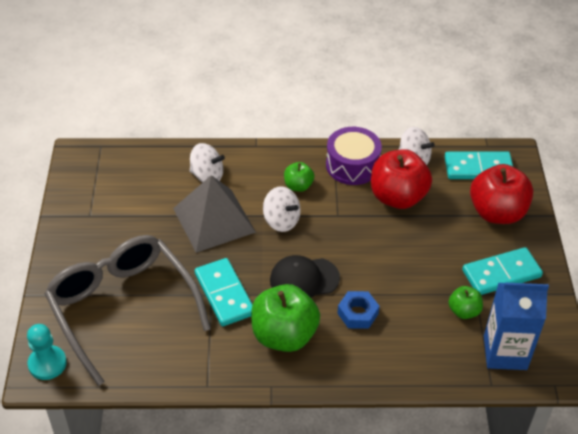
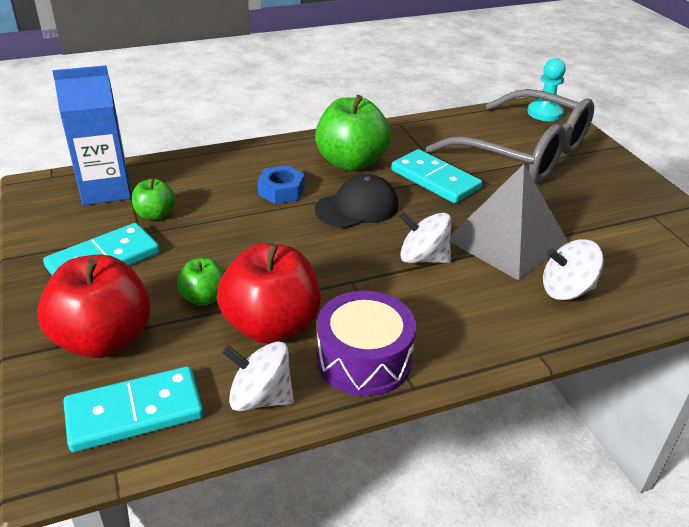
camera: 160 degrees right, 10 degrees down
green apple [284,162,315,192] -> green apple moved to [177,258,224,306]

